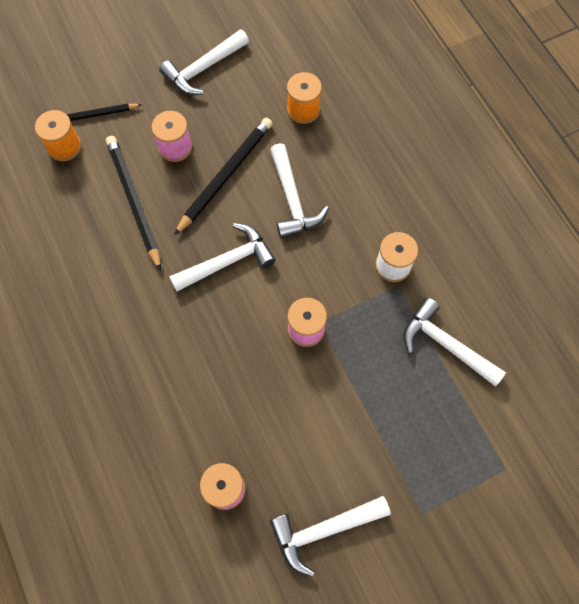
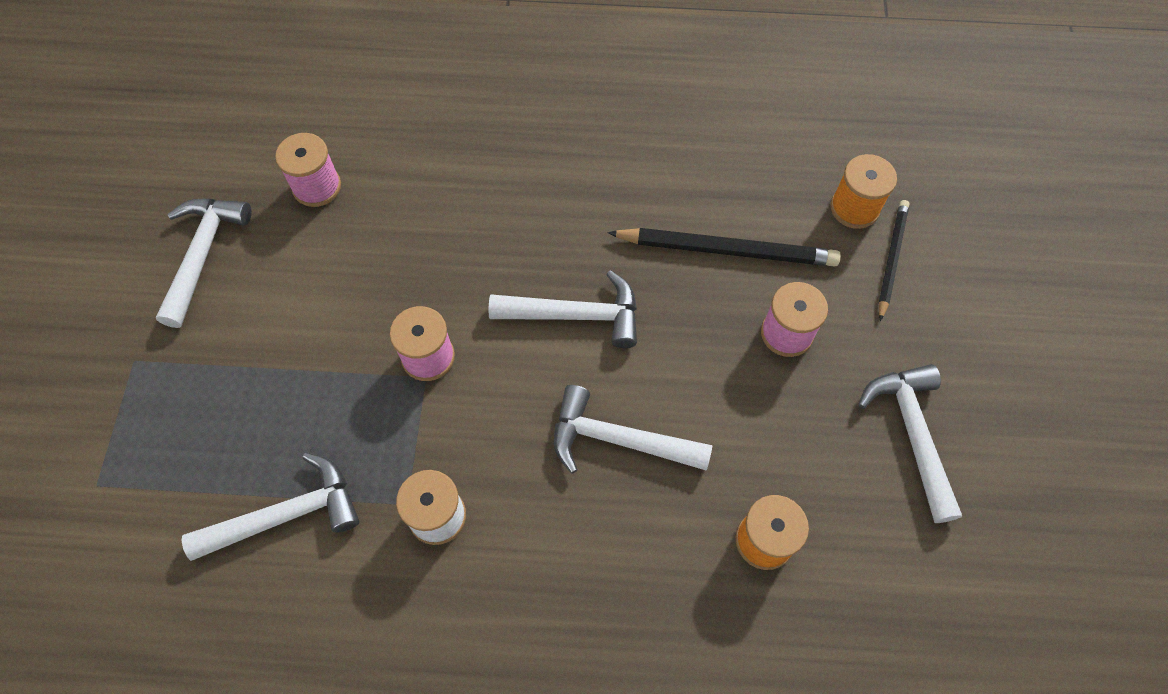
camera: 120 degrees right, 5 degrees down
white hammer [169,223,276,292] -> white hammer turned 90 degrees counterclockwise [489,270,637,348]
black pencil [174,117,273,235] -> none

